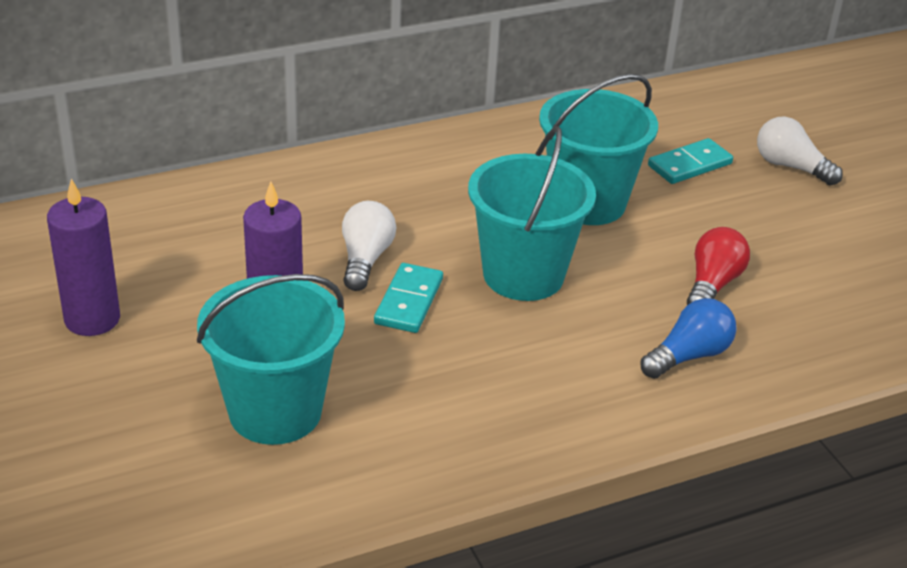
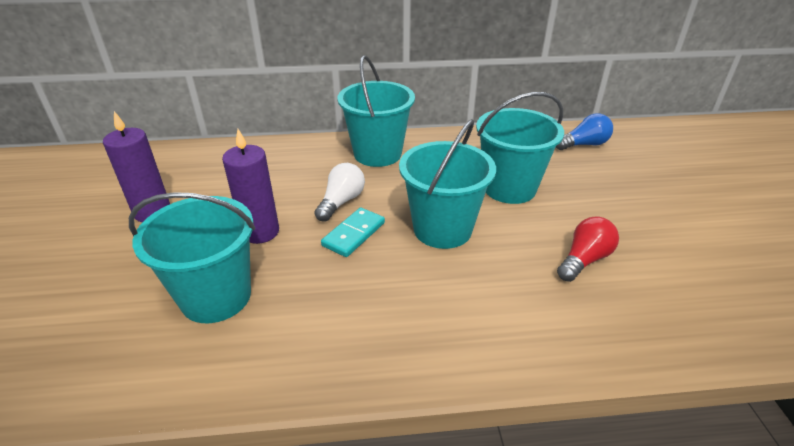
camera: 20 degrees right, 0 degrees up
blue light bulb [640,298,737,379] -> blue light bulb moved to [556,113,613,150]
turquoise domino [648,138,733,184] -> none
white light bulb [757,117,843,186] -> none
none -> turquoise bucket [337,55,415,167]

